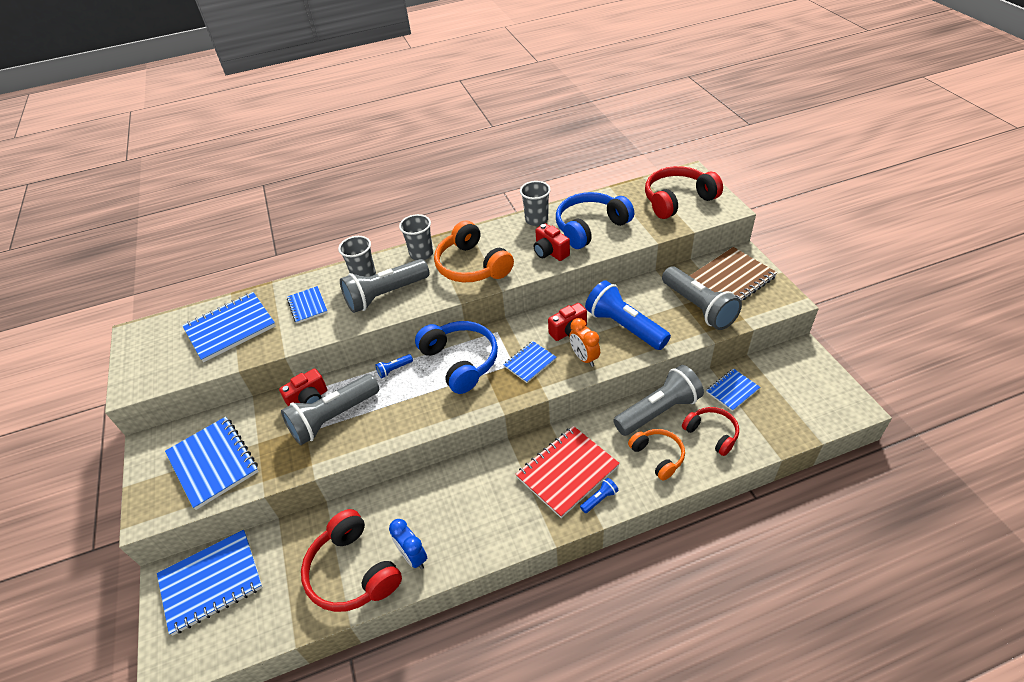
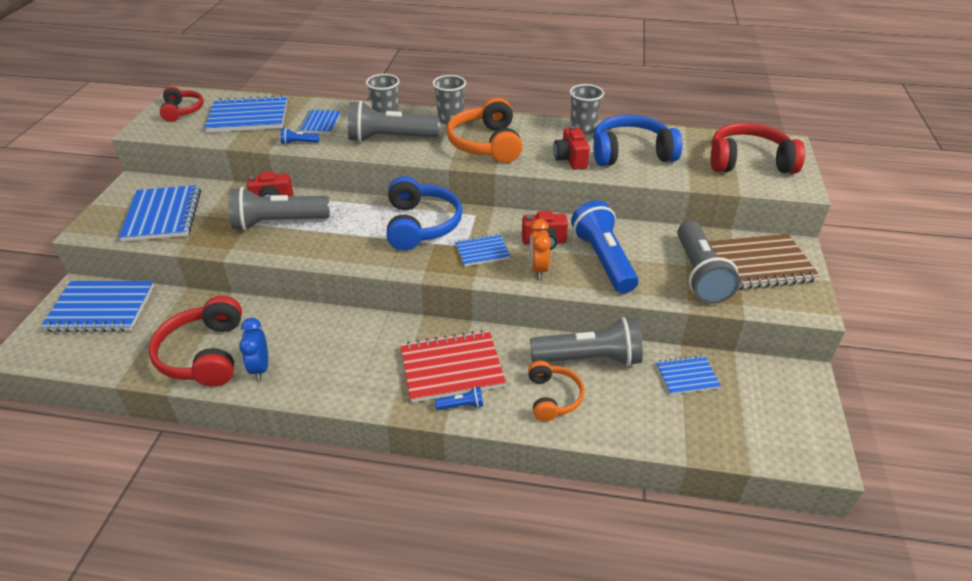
camera: 25 degrees right, 5 degrees down
blue flashlight [375,354,413,378] -> blue flashlight moved to [280,128,319,145]
red headphones [682,407,739,456] -> red headphones moved to [160,86,204,122]

